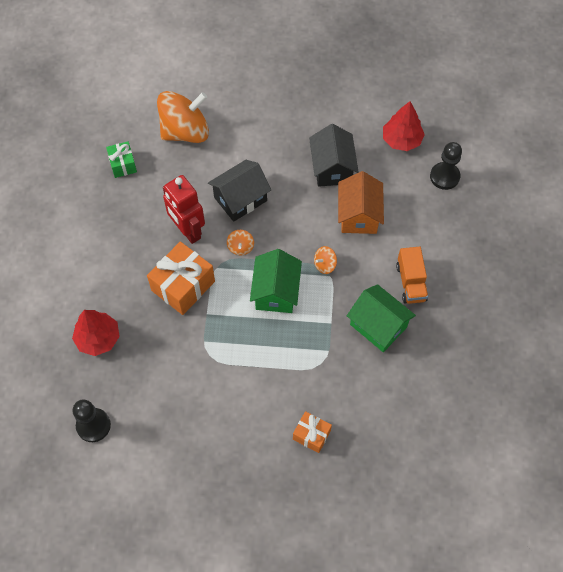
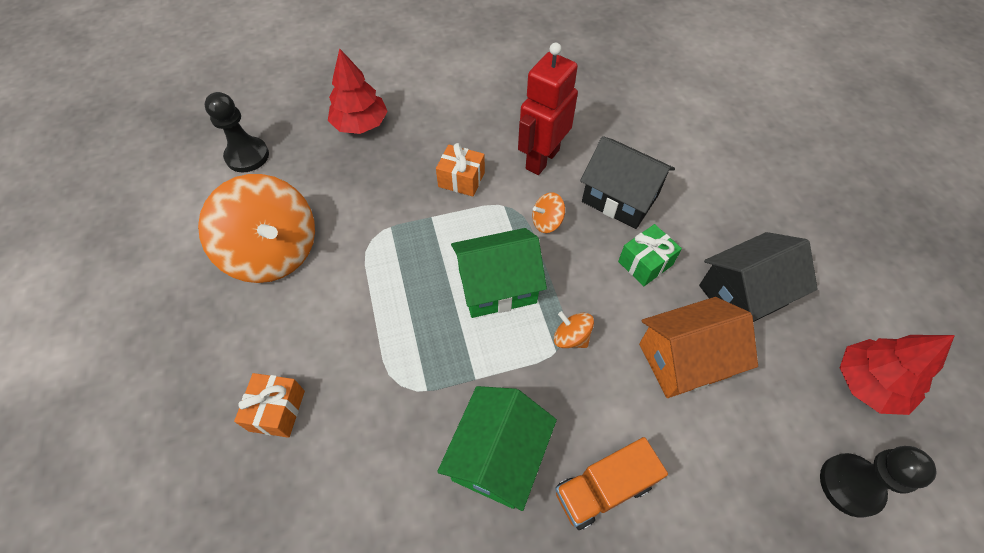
camera: 70 degrees right, 5 degrees down
green gift [106,142,137,178] -> green gift moved to [618,224,682,286]
orange gift [147,241,215,315] -> orange gift [436,143,485,197], size x0.57
orange spinning top [157,91,209,143] -> orange spinning top moved to [198,174,315,283]

